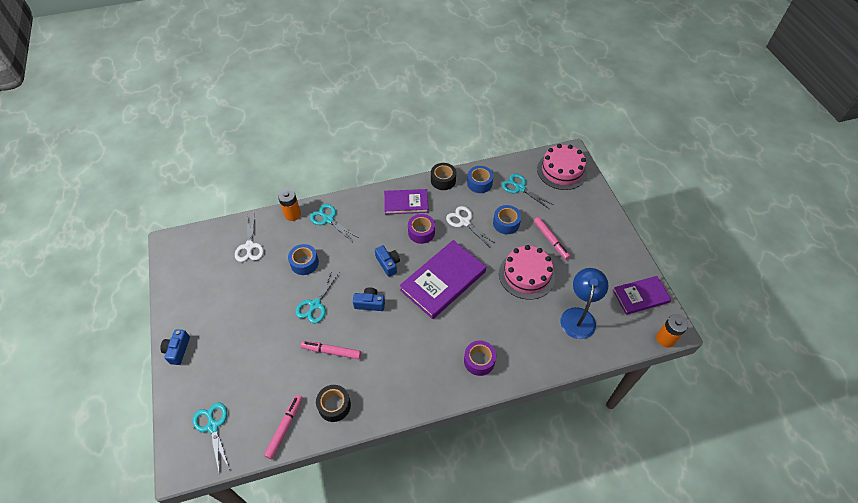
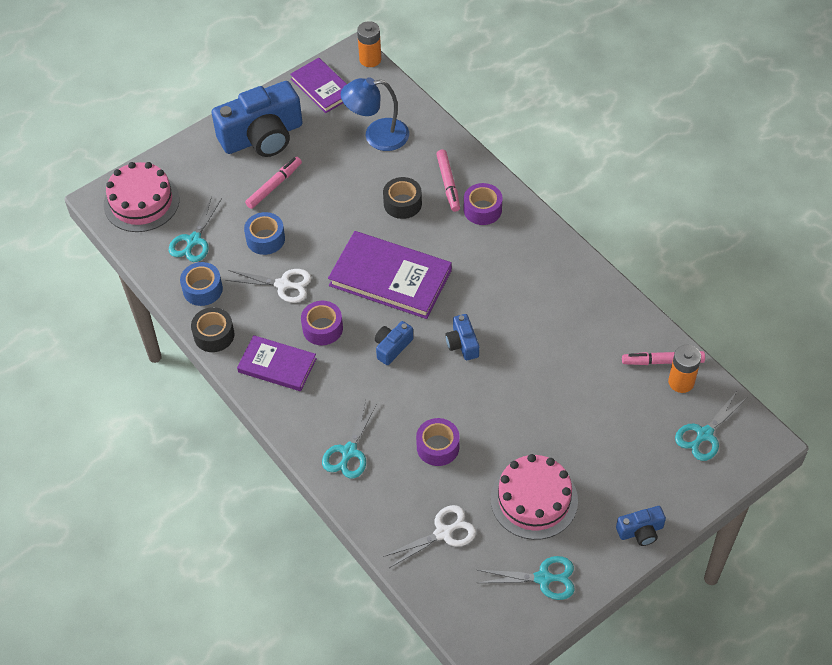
camera: 110 degrees left, 0 degrees up
orange battery [278,189,301,221] -> orange battery moved to [668,345,701,393]
blue tape [288,244,319,275] -> purple tape [416,418,460,466]
turquoise scissors [295,271,339,323] -> turquoise scissors moved to [477,556,575,600]
pink marker [301,341,361,359] -> pink marker moved to [436,150,460,212]
black tape [316,385,351,422] -> black tape moved to [383,177,422,219]
purple book [384,189,428,215] -> purple book turned 45 degrees counterclockwise [237,335,317,391]
white scissors [446,206,496,246] -> white scissors turned 105 degrees counterclockwise [225,269,312,303]
pink cake [499,245,555,300] -> pink cake moved to [490,454,578,540]
none -> blue camera [211,81,303,157]

